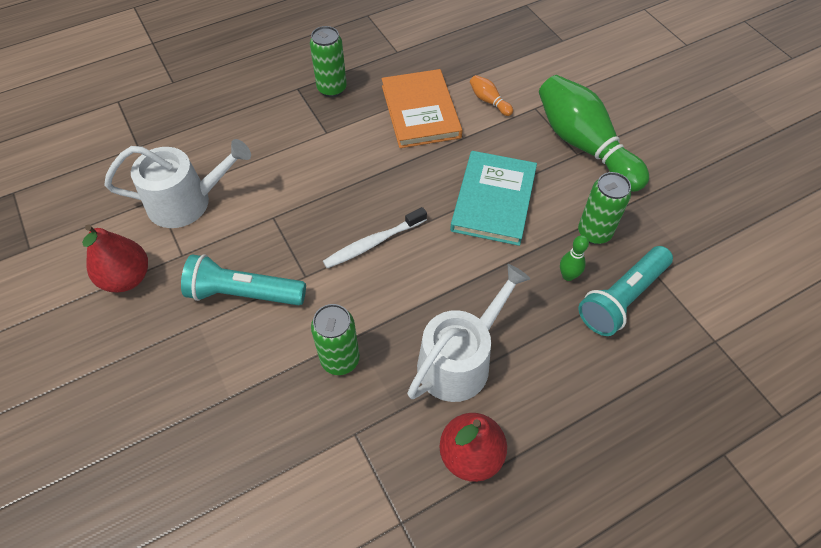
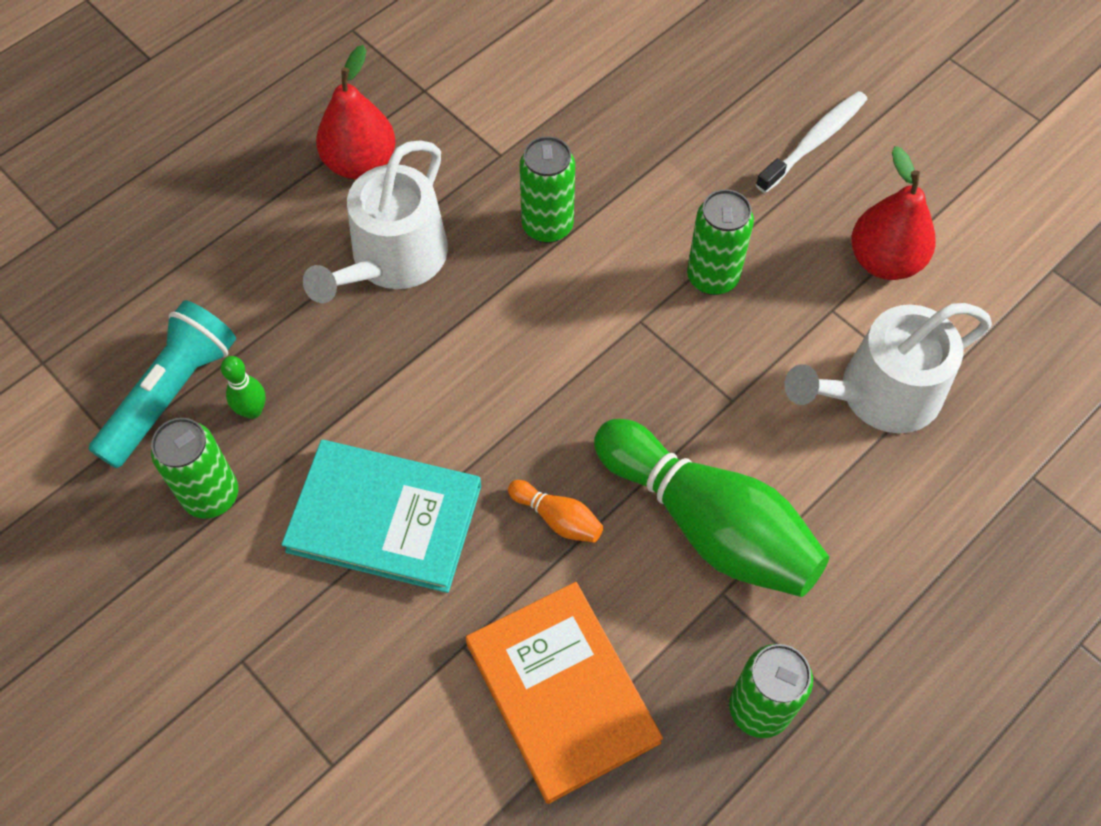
camera: 165 degrees right, 5 degrees up
turquoise flashlight [181,254,306,305] -> green can [687,189,754,295]
white toothbrush [323,207,427,268] -> white toothbrush moved to [756,91,867,193]
turquoise book [450,151,537,246] -> turquoise book turned 75 degrees counterclockwise [281,440,481,593]
orange bowling pin [470,75,513,116] -> orange bowling pin moved to [508,480,604,543]
green bowling pin [539,75,649,192] -> green bowling pin moved to [594,419,829,597]

